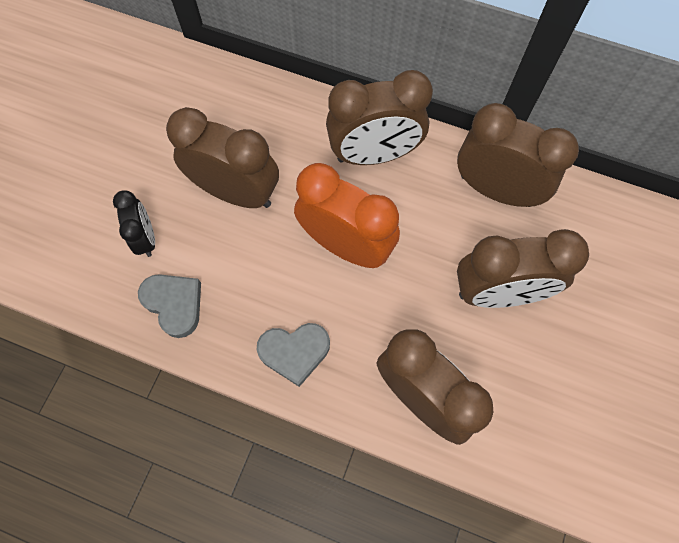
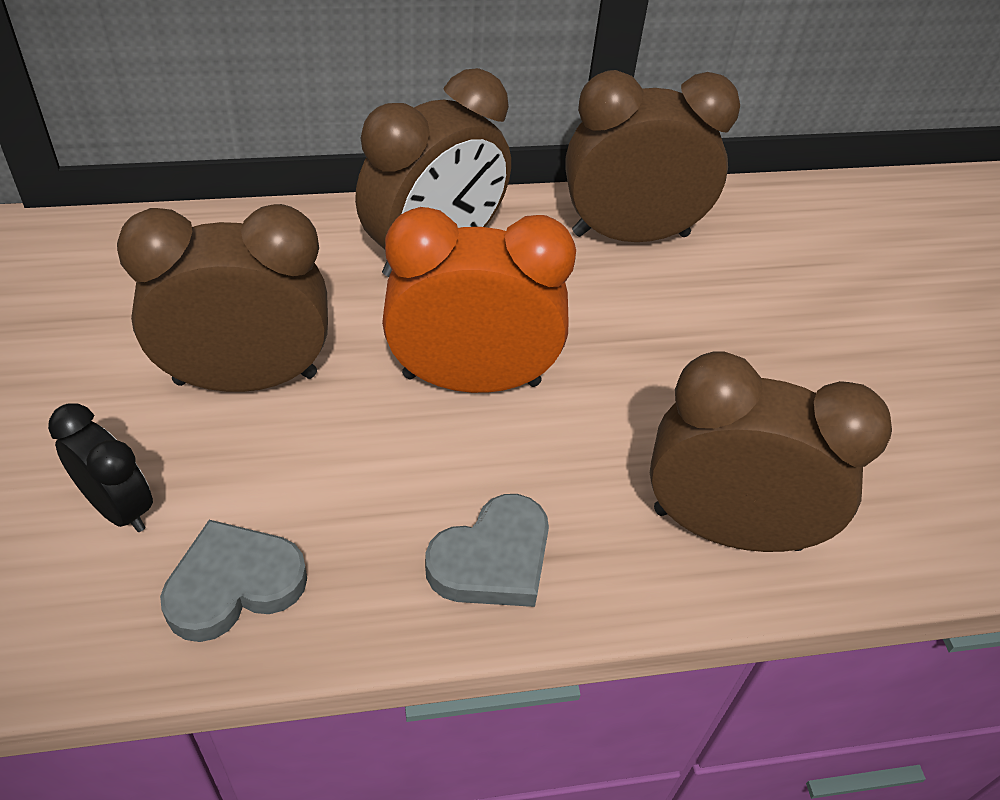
camera: 35 degrees left, 20 degrees down
grey heart [138,274,201,338] -> grey heart turned 45 degrees counterclockwise [160,520,307,642]
brown clock [457,229,589,308] -> none

